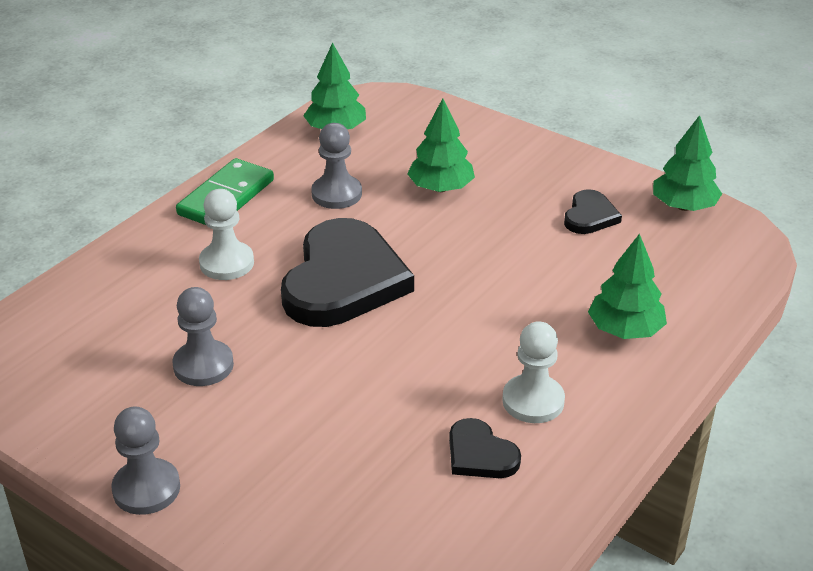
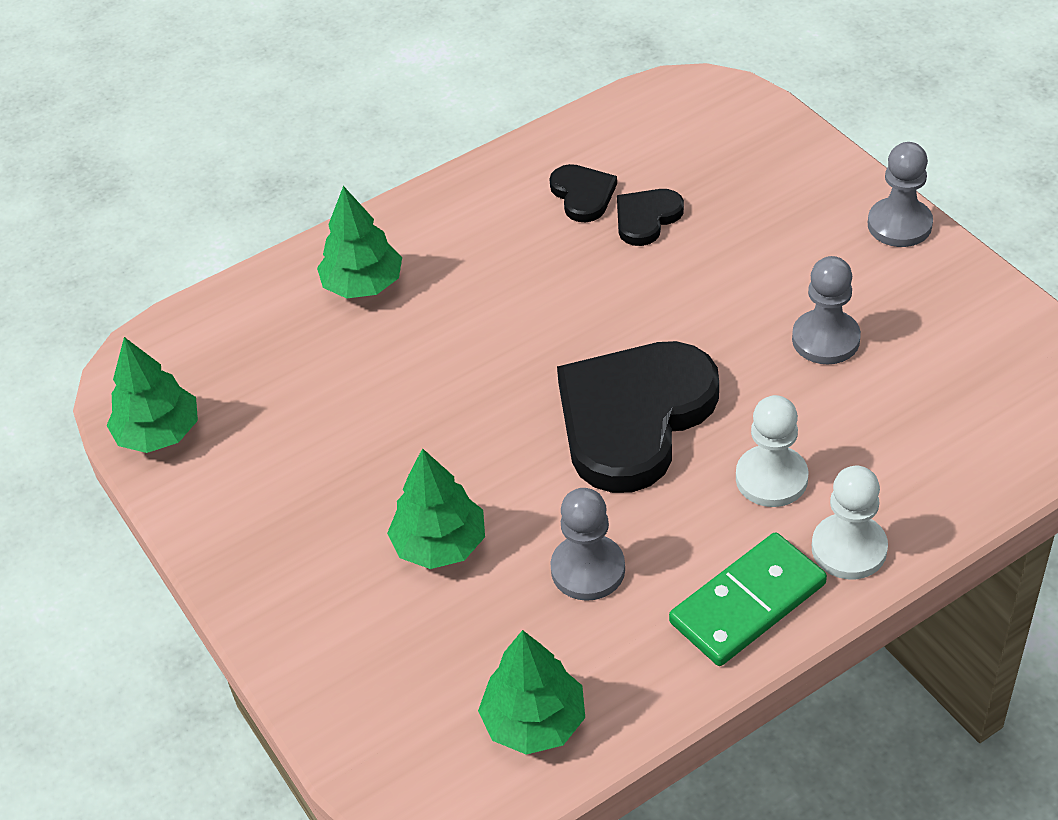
camera: 155 degrees left, 10 degrees up
white pawn [502,321,565,423] -> white pawn moved to [812,466,888,579]
black heart [564,189,622,234] -> black heart moved to [617,189,684,246]

